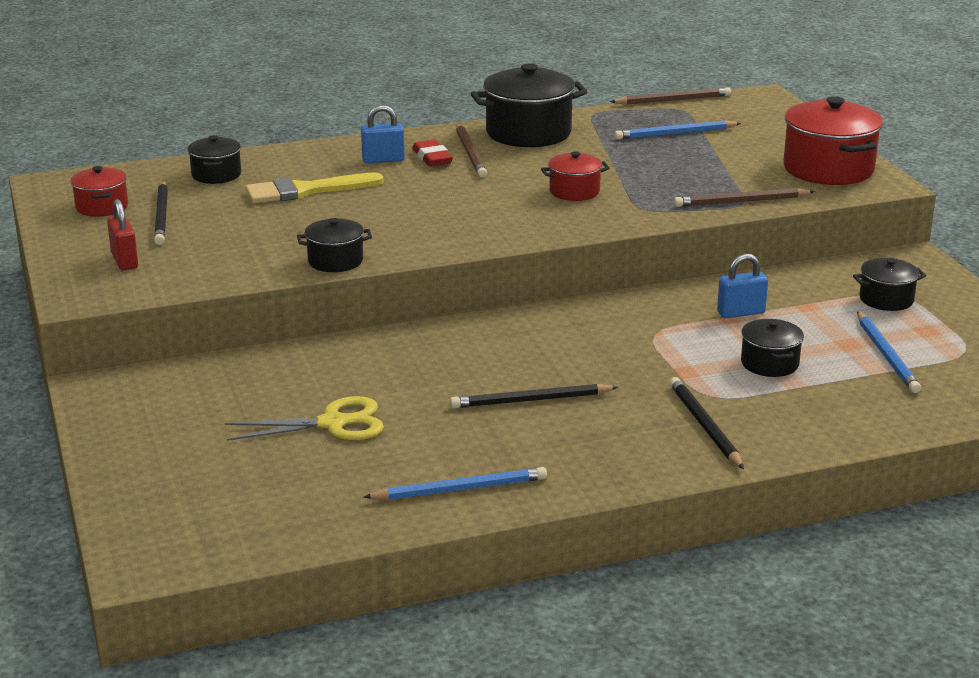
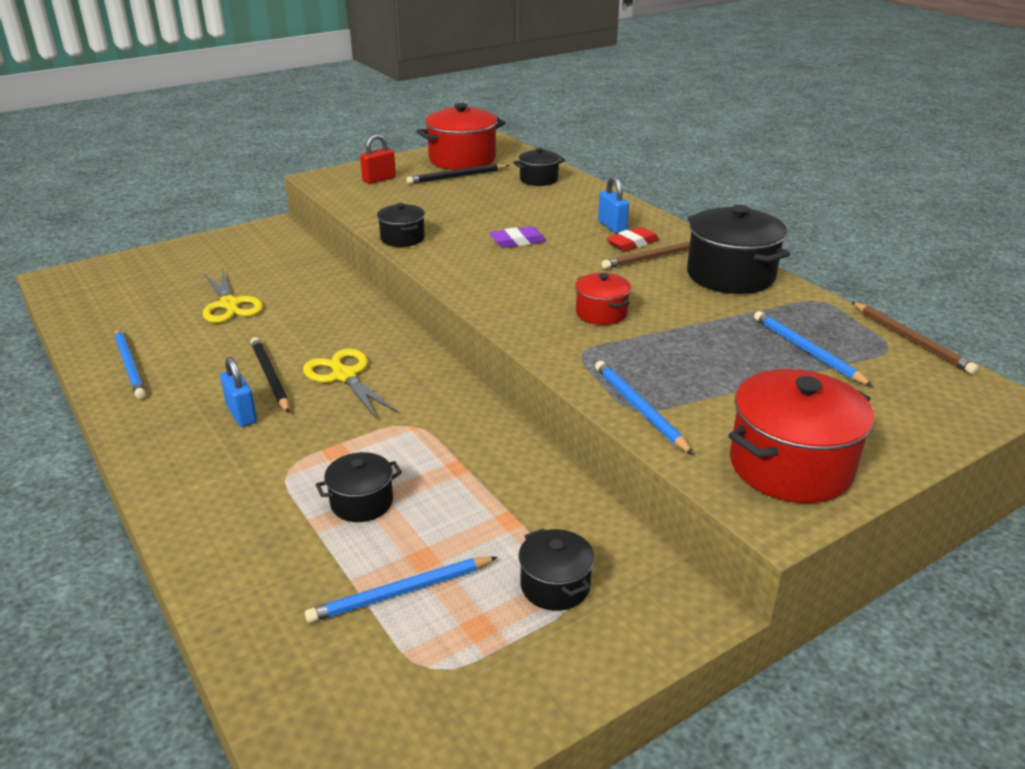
camera: 75 degrees right, 5 degrees up
red pot [70,166,128,217] -> red pot [416,103,506,170], size x1.83
yellow brush [245,173,384,203] -> none
black pencil [670,377,744,469] -> none
brown pencil [674,188,815,207] -> blue pencil [595,361,694,455]
blue padlock [717,254,768,318] -> blue padlock moved to [220,357,257,427]
none -> yellow scissors [303,349,398,419]
none -> purple eraser [489,226,547,248]

